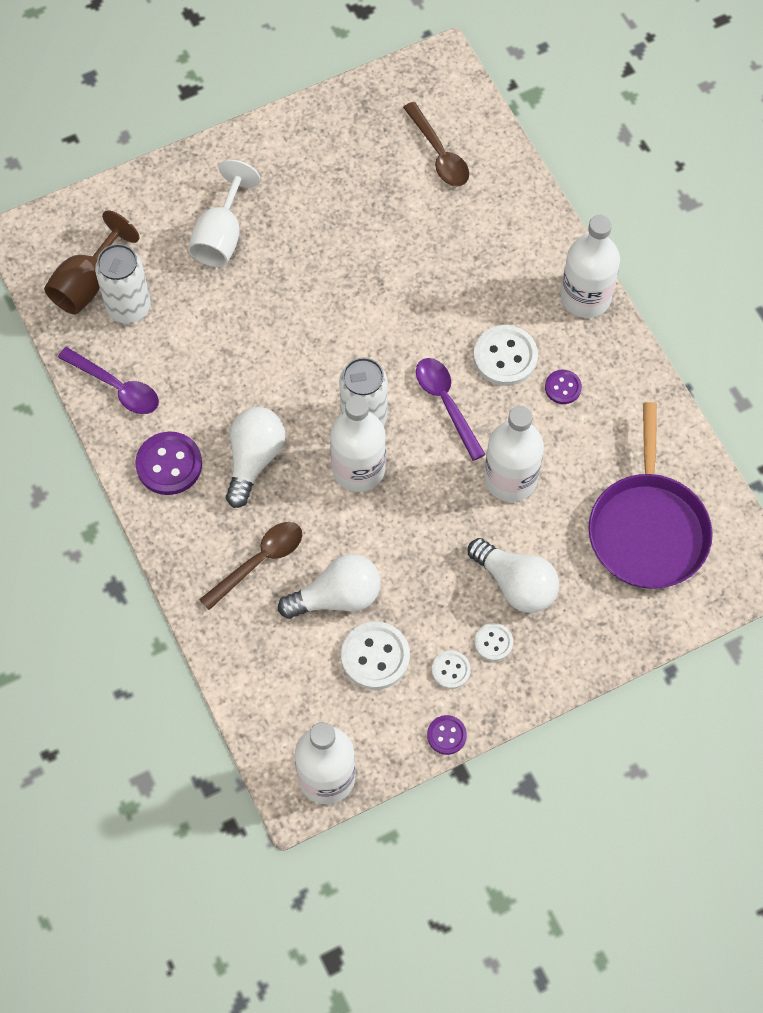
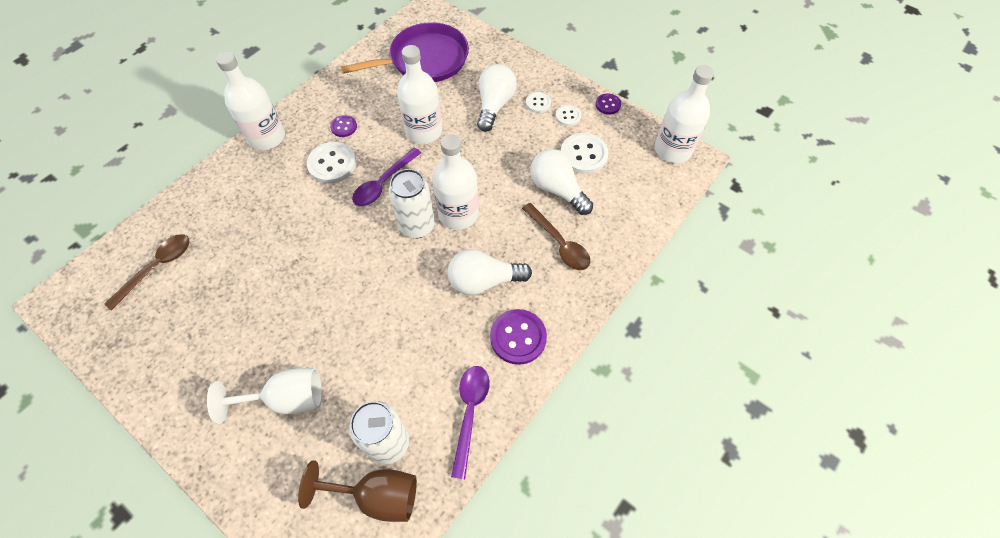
camera: 115 degrees left, 5 degrees down
brown spoon [199,522,302,610] -> brown spoon turned 150 degrees counterclockwise [522,203,590,270]

